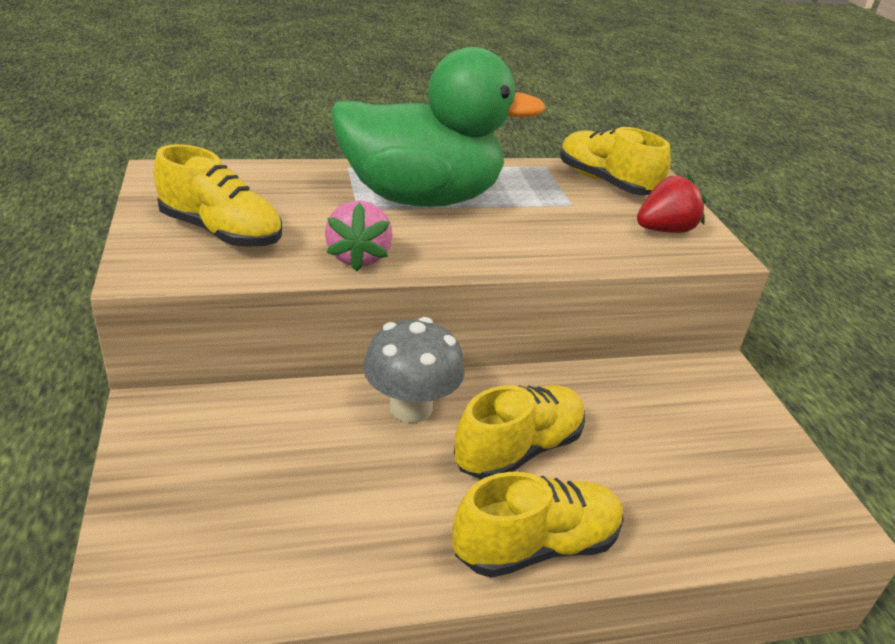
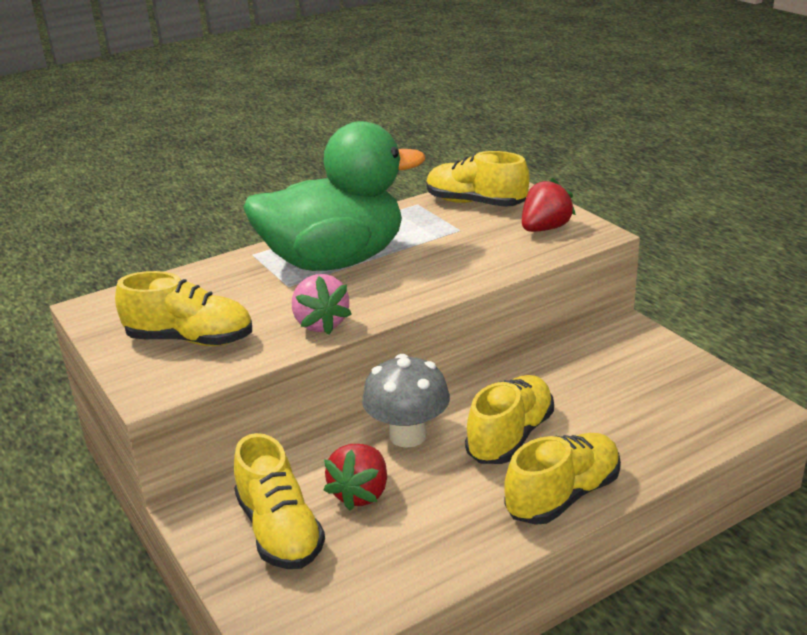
camera: 15 degrees left, 5 degrees down
none -> yellow shoe [234,433,325,569]
none -> red strawberry [324,444,387,511]

